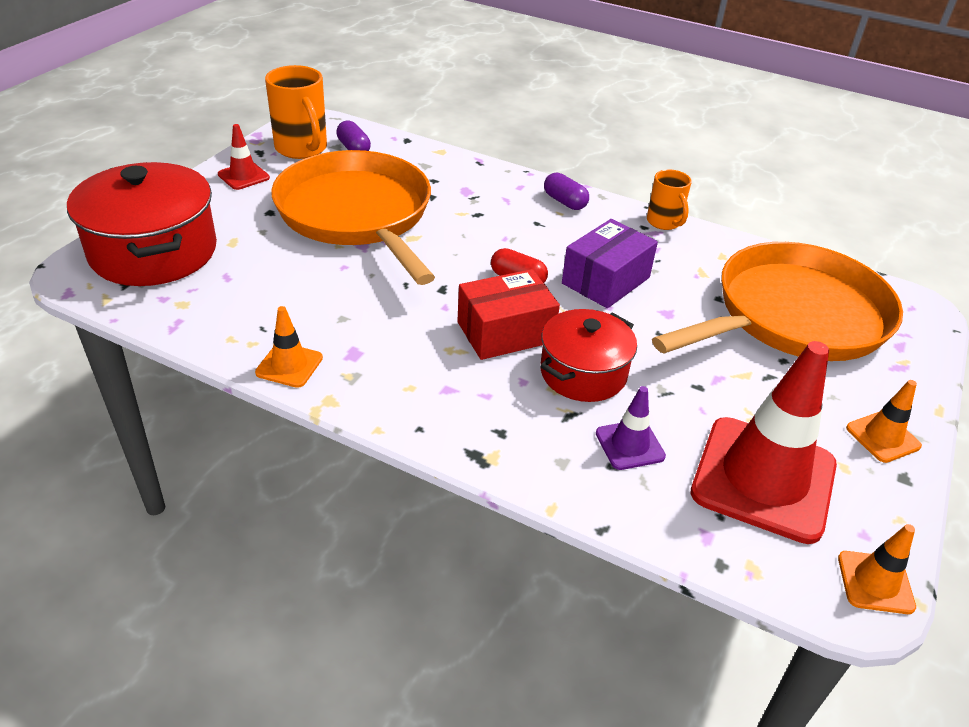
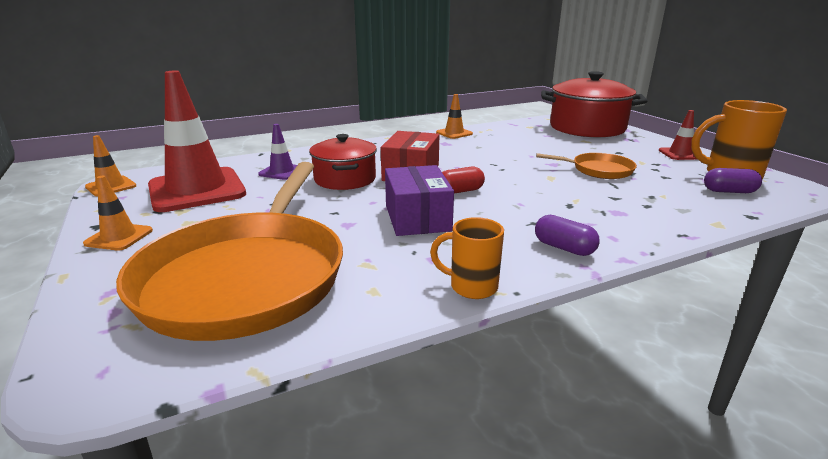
camera: 130 degrees right, 15 degrees down
orange pan [271,150,435,285] -> orange pan [536,153,637,179], size x0.45
purple capsule [544,172,589,210] -> purple capsule turned 45 degrees clockwise [535,215,600,256]

